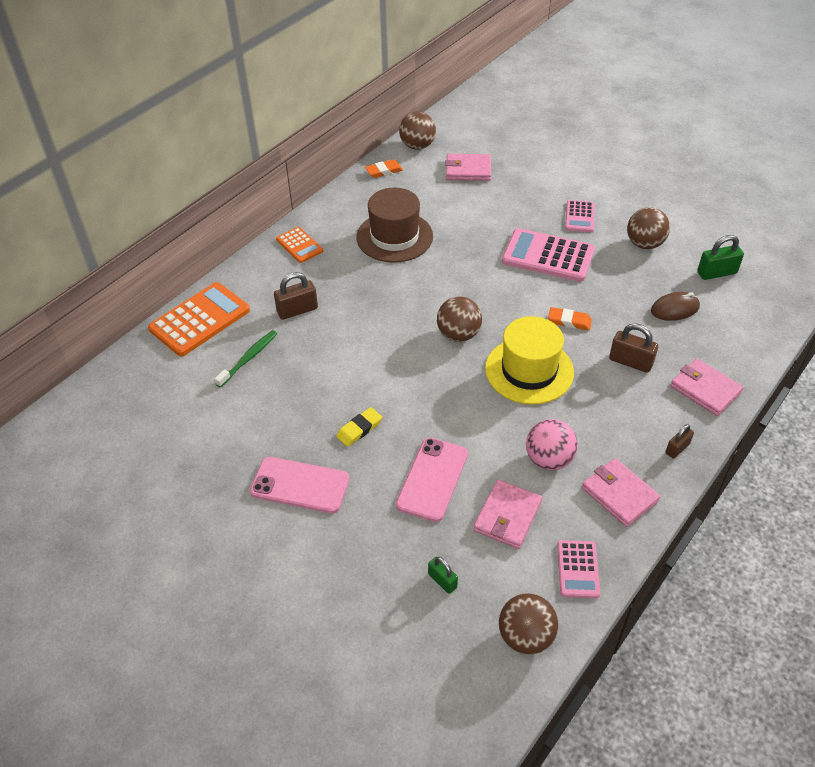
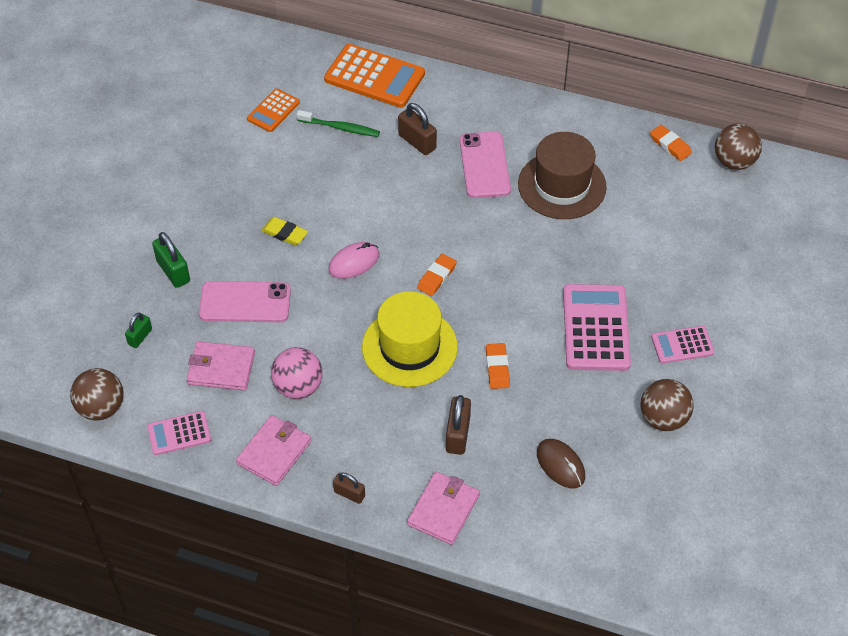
camera: 70 degrees right, 5 degrees up
pink phone [250,457,350,513] -> pink phone moved to [460,132,511,198]
orange calculator [276,227,323,263] -> orange calculator moved to [247,89,300,132]
brown ball [437,296,482,342] -> orange eraser [417,254,457,296]
pink wallet [445,154,491,181] -> none
green padlock [697,235,744,280] -> green padlock moved to [152,232,190,288]
none -> pink mouse [328,242,380,279]

